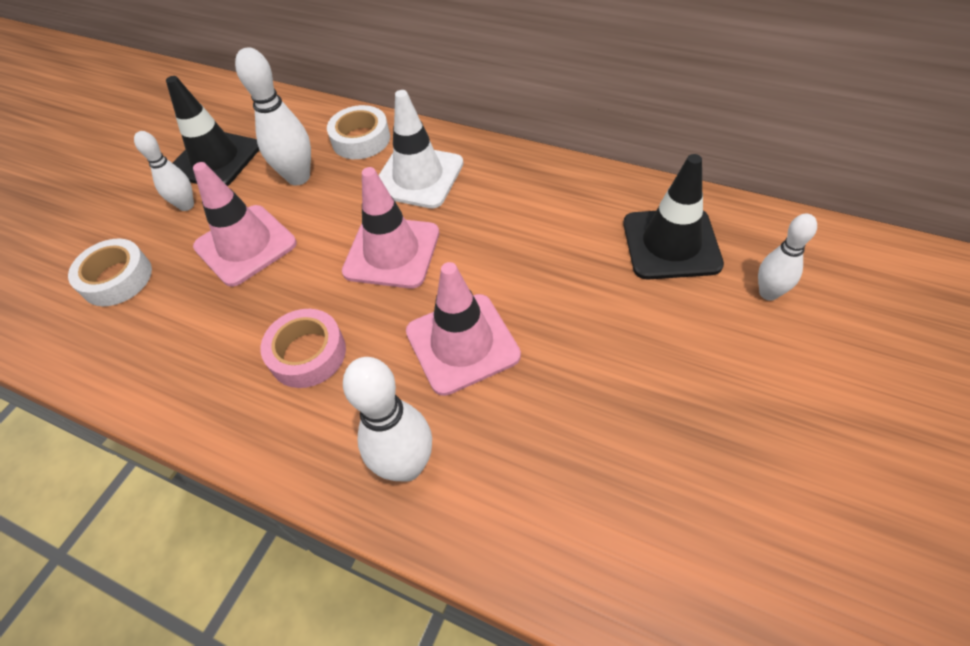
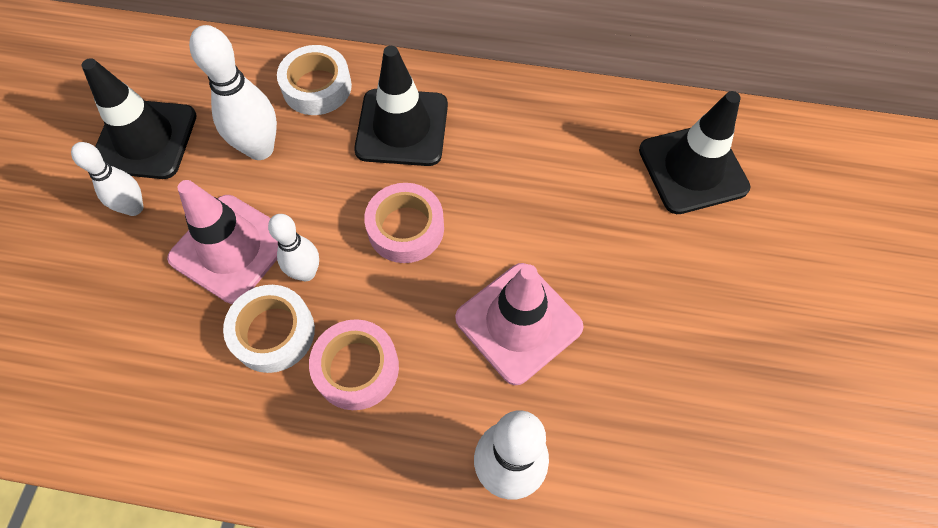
camera: 20 degrees left, 10 degrees up
white tape [68,239,152,306] -> white tape moved to [223,285,315,373]
pink traffic cone [342,167,439,289] -> pink tape [364,183,444,263]
white traffic cone [379,90,464,208] -> black traffic cone [354,46,448,166]
white bowling pin [758,214,817,301] -> white bowling pin moved to [268,214,319,281]

